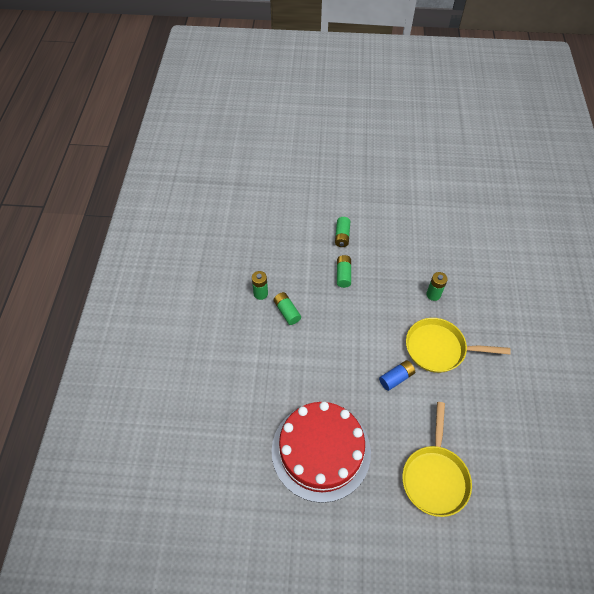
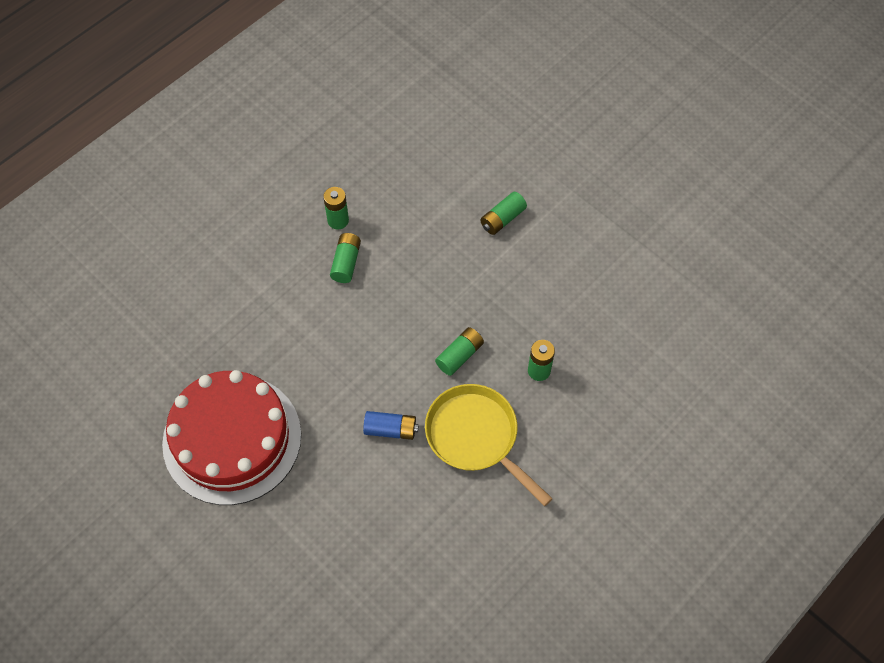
camera: 40 degrees right, 5 degrees up
green battery [337,255,351,288] -> green battery moved to [435,327,484,376]
yellow pan [402,402,472,517] -> none

